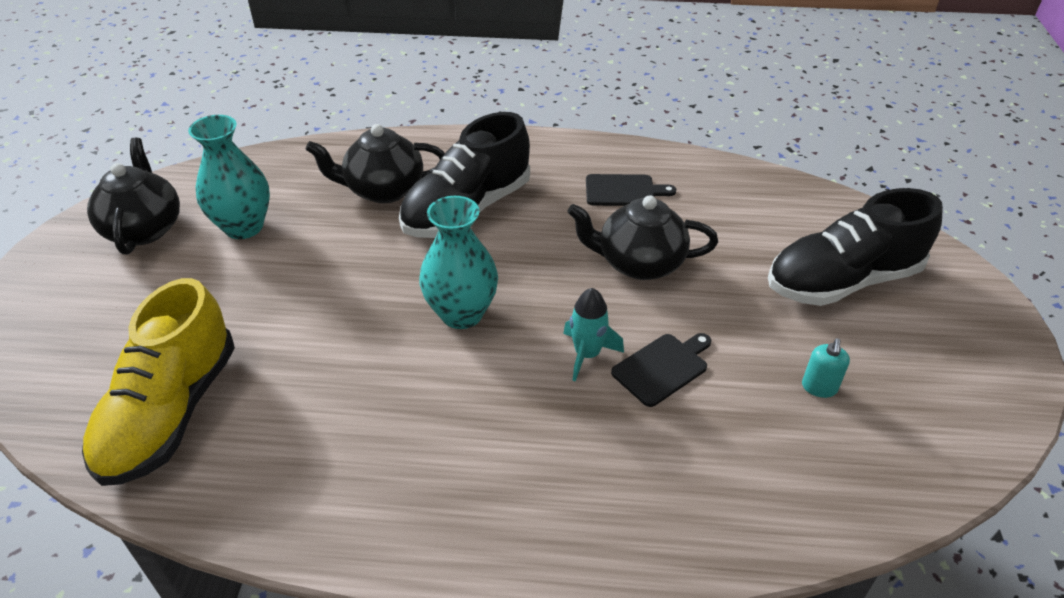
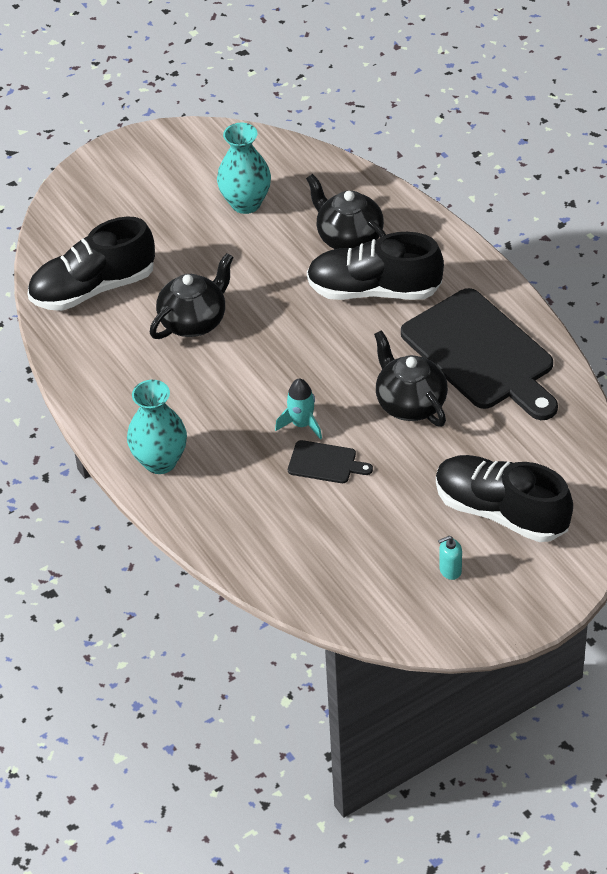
camera: 55 degrees right, 5 degrees up
yellow shoe [82,278,235,486] -> black shoe [28,216,155,311]
black teapot [87,138,180,255] -> black teapot moved to [150,253,234,339]
turquoise vase [419,196,498,329] -> turquoise vase moved to [127,380,187,474]
black cutting board [586,174,676,206] -> black cutting board [401,288,558,420], size x2.30
turquoise soap dispenser [802,339,850,398] -> turquoise soap dispenser moved to [438,536,462,580]

